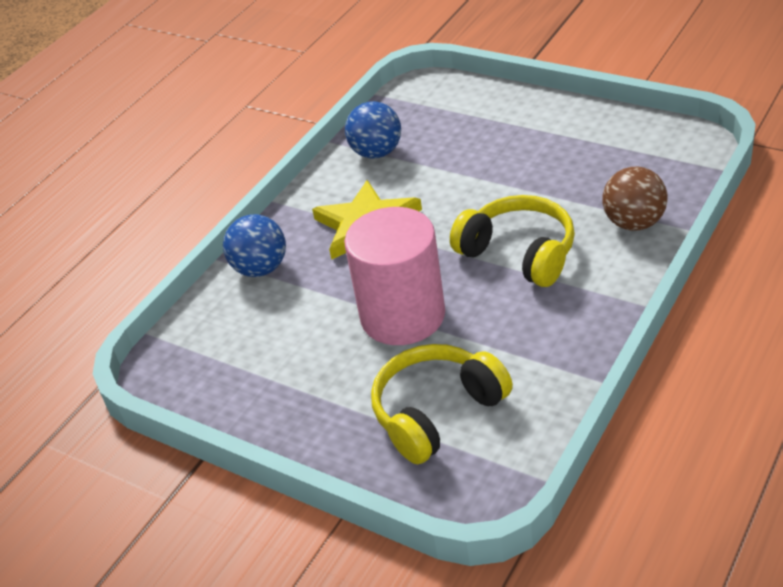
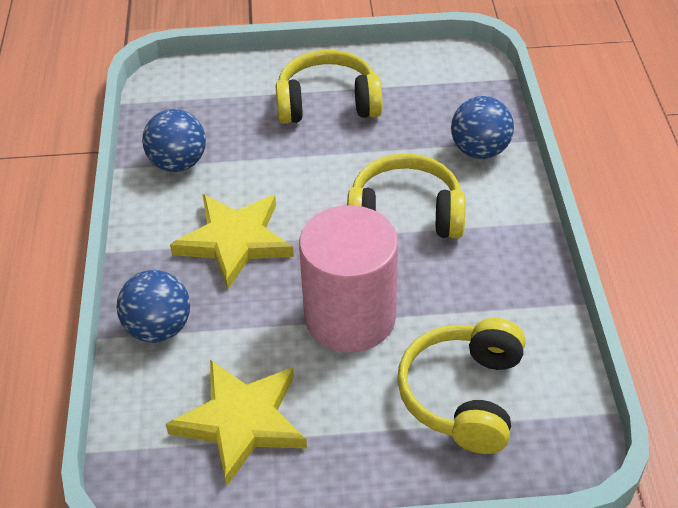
camera: 40 degrees left, 5 degrees up
brown ball [602,166,668,231] -> blue ball [451,96,514,159]
none -> yellow star [166,360,307,486]
none -> yellow headphones [275,50,382,124]

